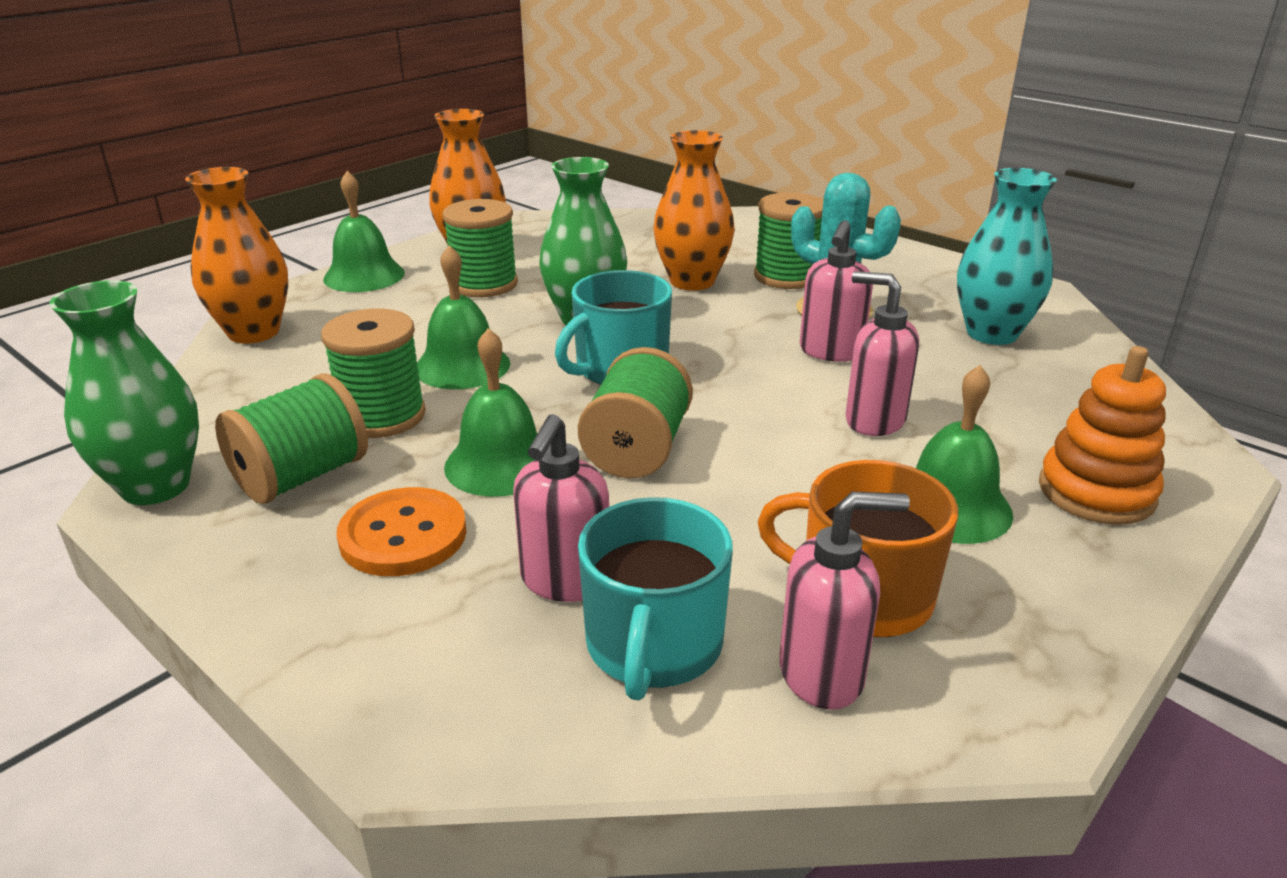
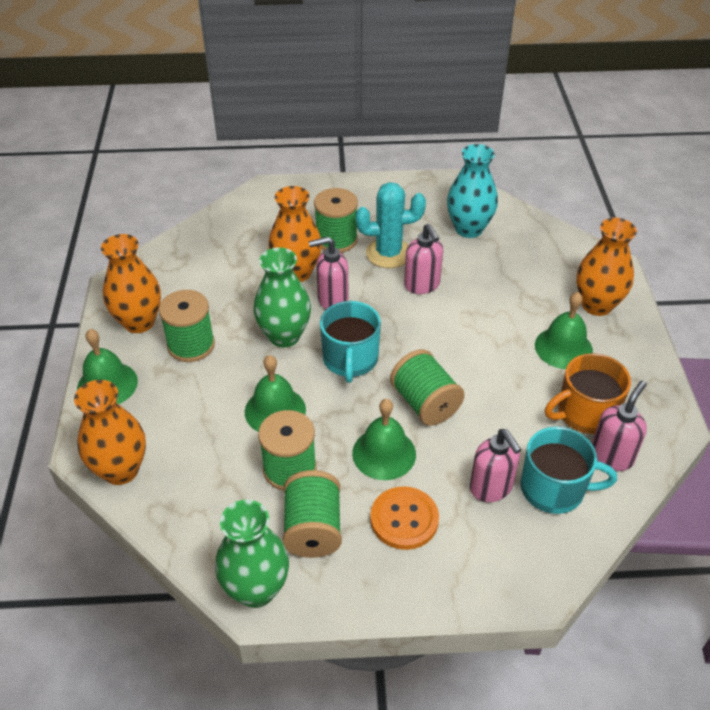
camera: 45 degrees left, 15 degrees up
turquoise mug [578,497,733,700] -> turquoise mug turned 45 degrees counterclockwise [521,427,617,514]
pink soap dispenser [845,271,919,436] -> pink soap dispenser moved to [308,237,348,309]
orange stacking toy [1039,346,1166,525] -> orange vase [576,218,637,316]

